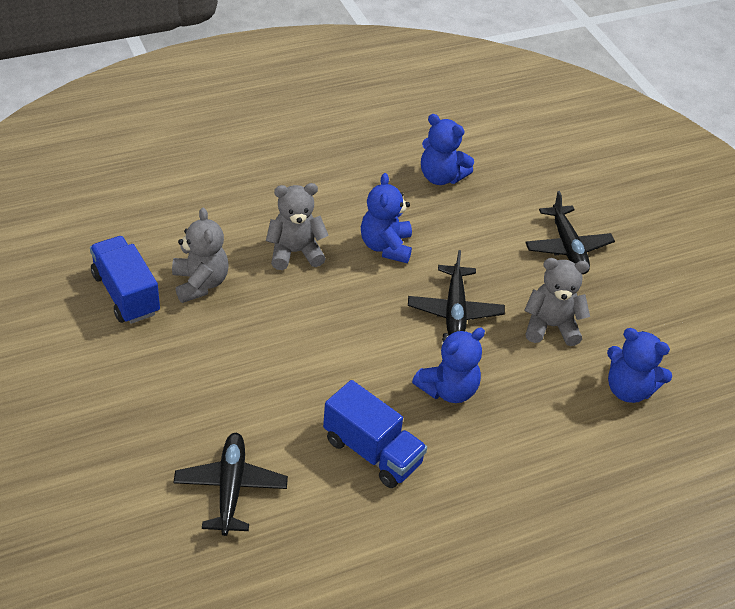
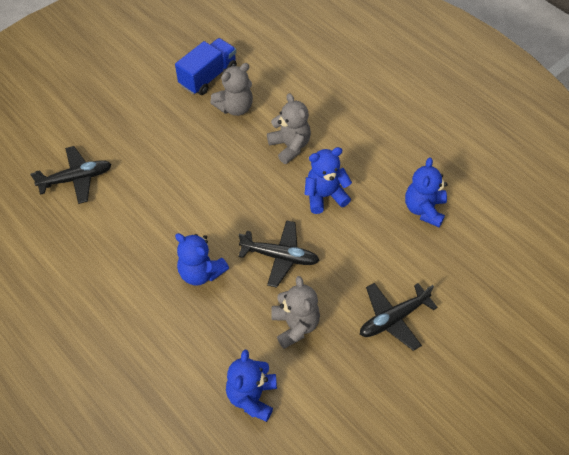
camera: 75 degrees right, 10 degrees up
blue truck [323,380,427,488] -> none
black plane [408,250,505,335] -> black plane turned 150 degrees counterclockwise [238,220,320,288]

